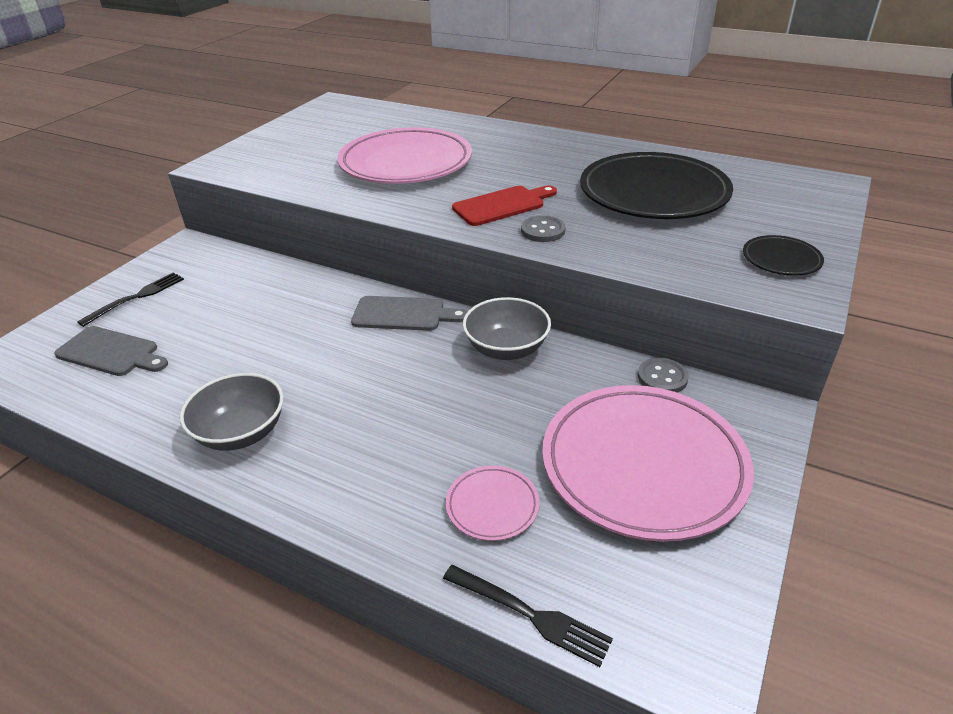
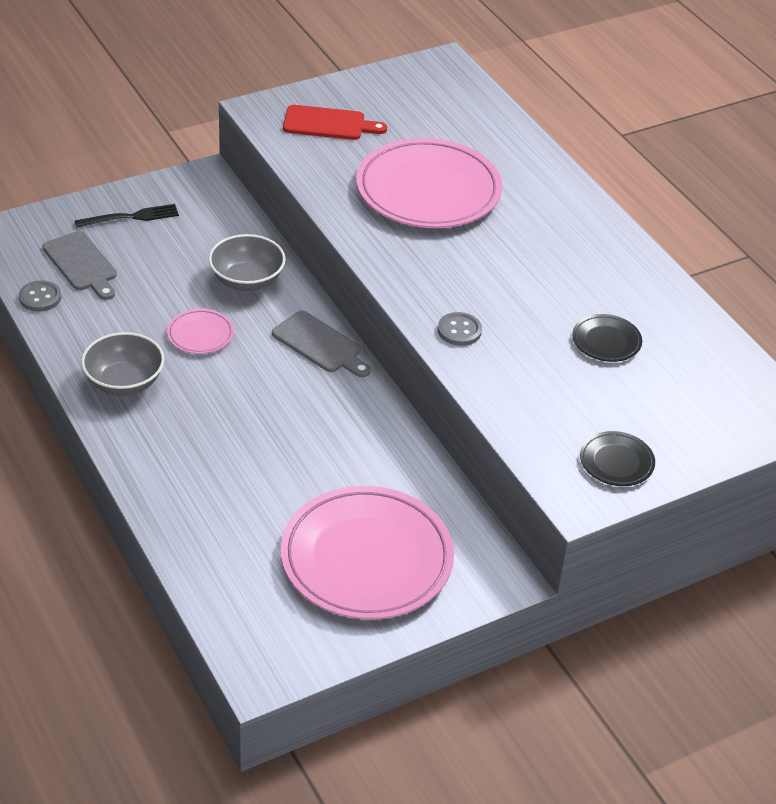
camera: 30 degrees right, 5 degrees up
black fork [443,565,613,667] -> none
pink plate [446,466,540,541] -> pink plate moved to [167,309,234,354]
red cutting board [452,185,557,226] -> red cutting board moved to [283,105,387,140]
grey bowl [463,297,551,360] -> grey bowl moved to [209,234,286,291]
black plate [580,152,733,219] -> black plate [572,314,642,362], size x0.44
grey button [638,358,689,393] -> grey button moved to [19,280,61,312]

